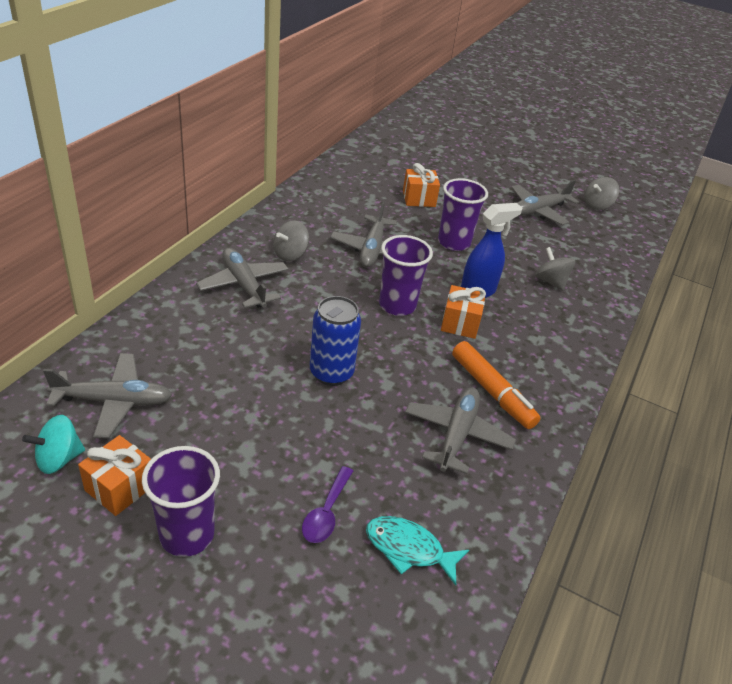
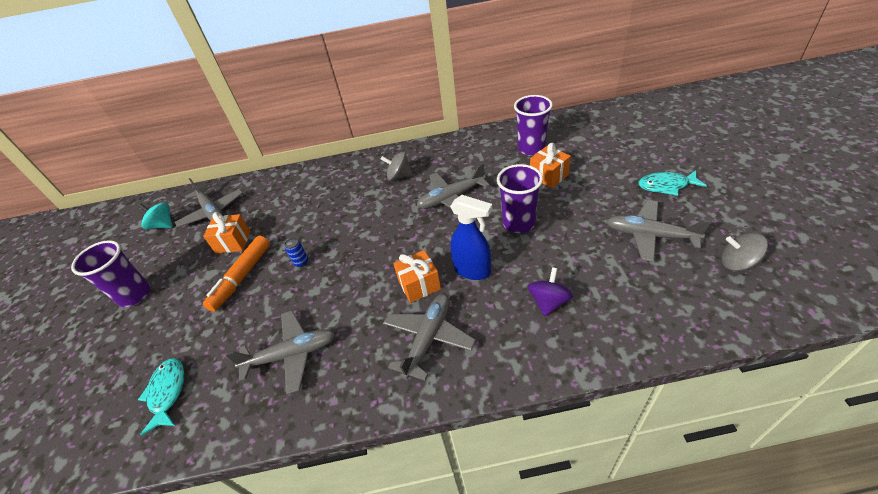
camera: 65 degrees right, 5 degrees up
orange gift [78,435,151,516] -> orange gift moved to [203,212,251,253]
grey plane [196,248,289,308] -> grey plane moved to [383,294,476,381]
purple spoon [302,466,353,543] -> none
blue can [310,296,361,386] -> blue can [284,238,308,267], size x0.46
purple cup [379,235,433,316] -> purple cup moved to [514,95,553,156]
orange marker [452,341,540,429] -> orange marker moved to [203,236,270,312]
grey spinning top [535,247,575,290] -> purple spinning top [528,267,573,316]
none -> turquoise fish [638,170,707,196]

